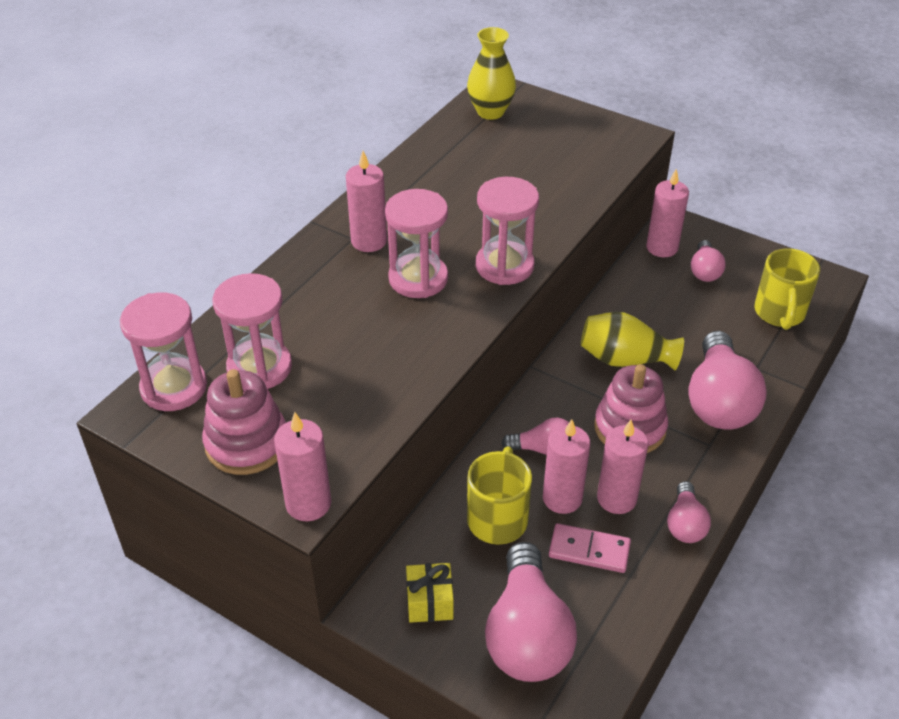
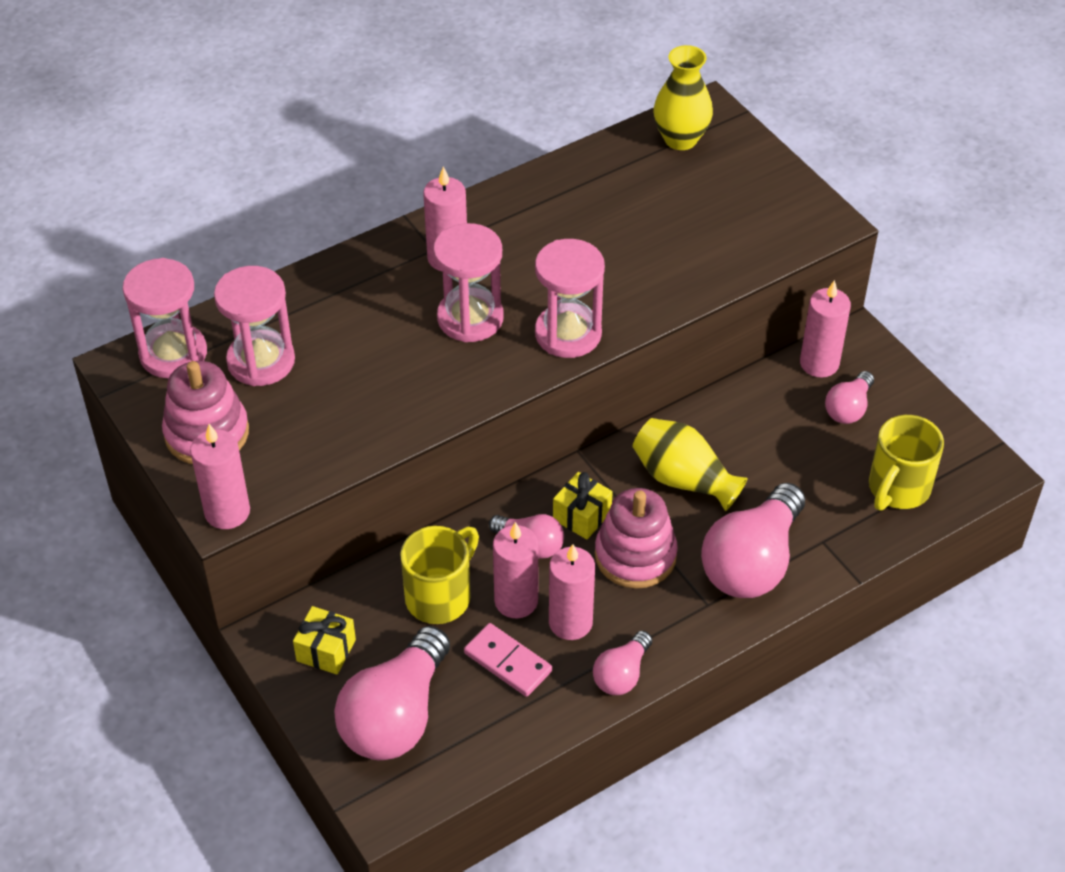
camera: 25 degrees right, 5 degrees up
none -> yellow gift [553,472,613,539]

